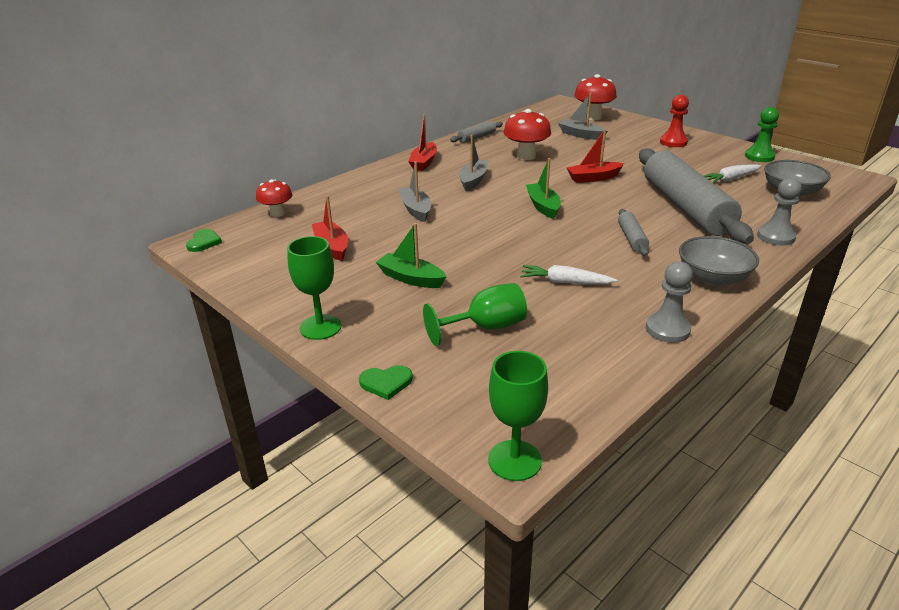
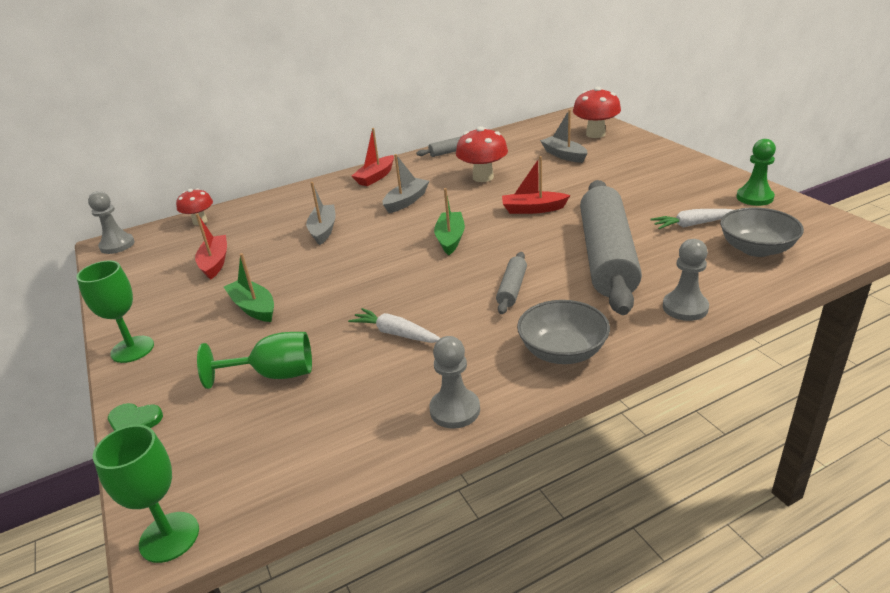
camera: 20 degrees right, 0 degrees up
green heart [186,229,222,252] -> grey pawn [88,191,135,254]
red pawn [660,95,689,147] -> none

